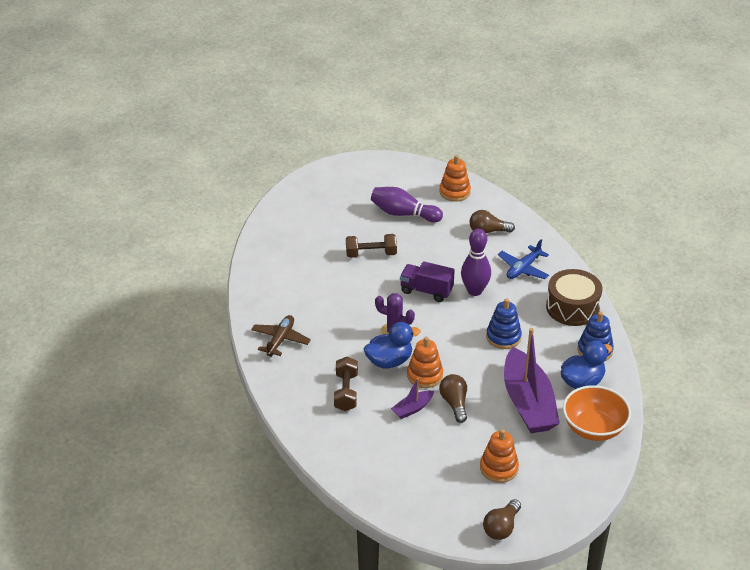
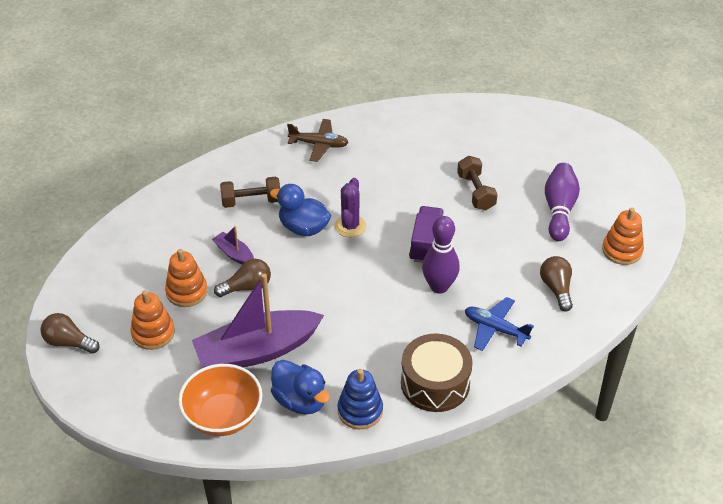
camera: 80 degrees right, 5 degrees up
blue duck [364,322,421,368] -> blue duck turned 150 degrees clockwise [270,184,331,236]
orange stacking toy [407,337,443,388] -> orange stacking toy moved to [165,249,208,307]
blue stacking toy [486,299,522,349] -> none

